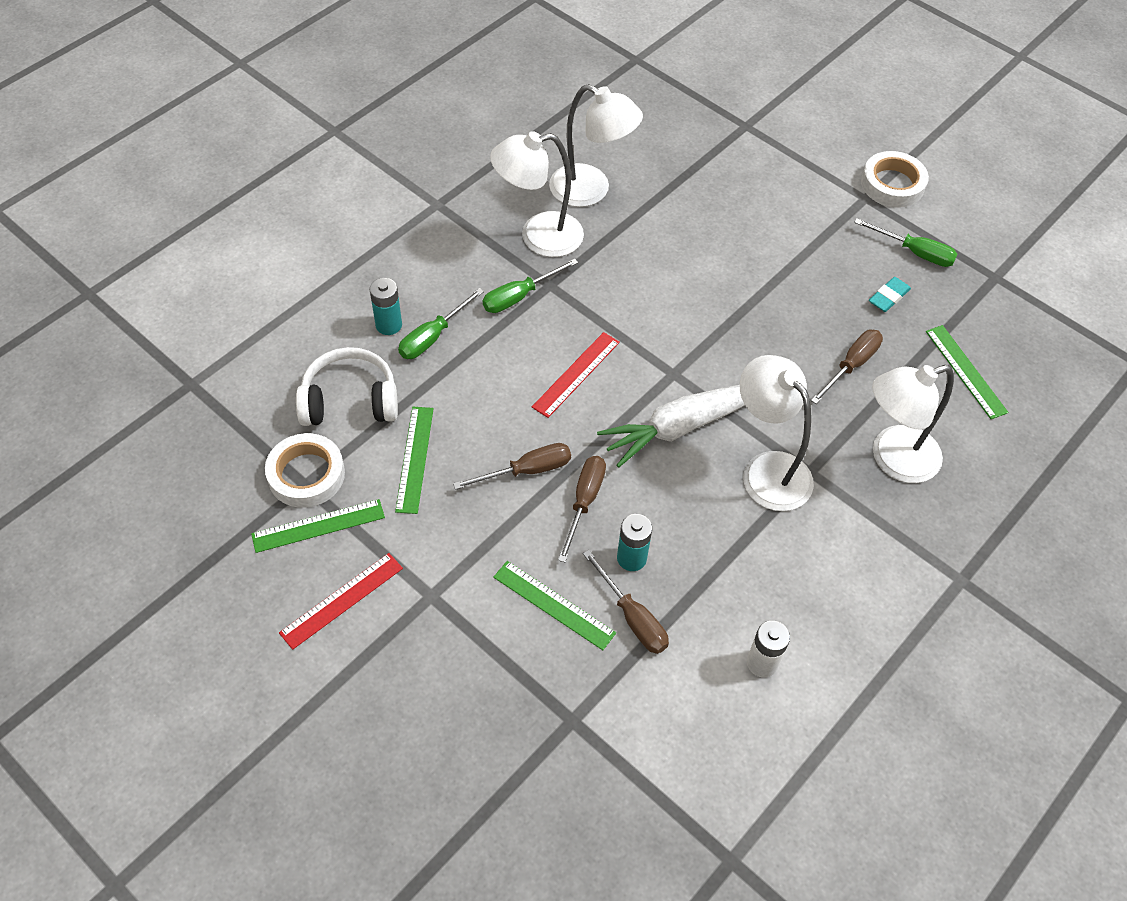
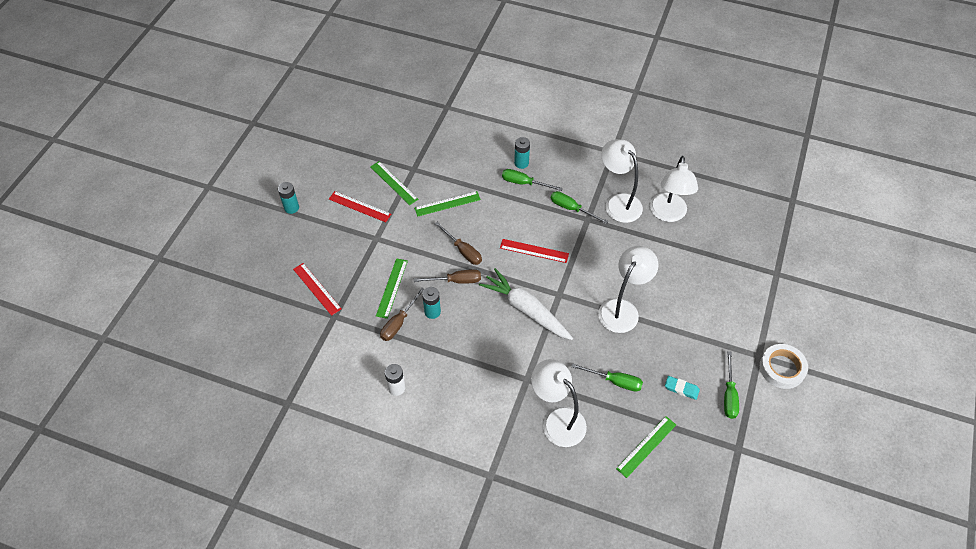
camera: 70 degrees right, 0 degrees up
white tape [265,433,345,508] -> none
white headphones [296,347,398,426] -> none
white lamp [740,355,814,511] -> white lamp moved to [598,246,658,333]
brown screwdriver [811,330,883,404] -> green screwdriver [571,363,643,392]
none -> turquoise battery [278,182,299,214]
none -> red ruler [293,263,342,316]

